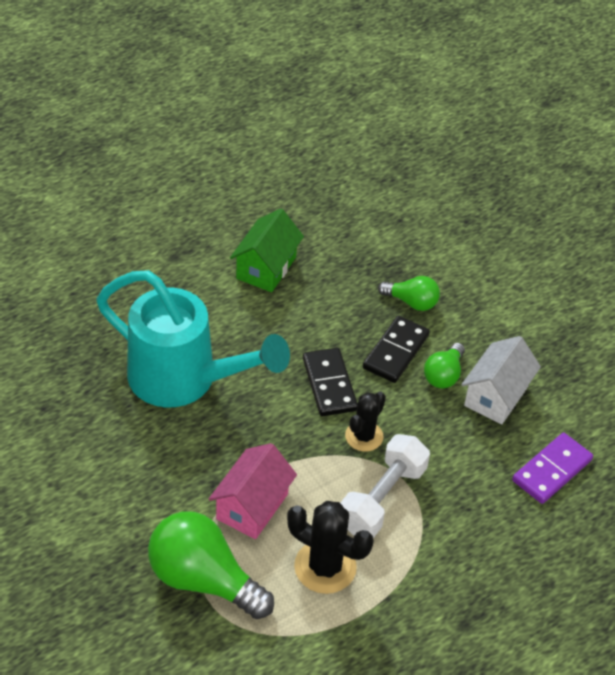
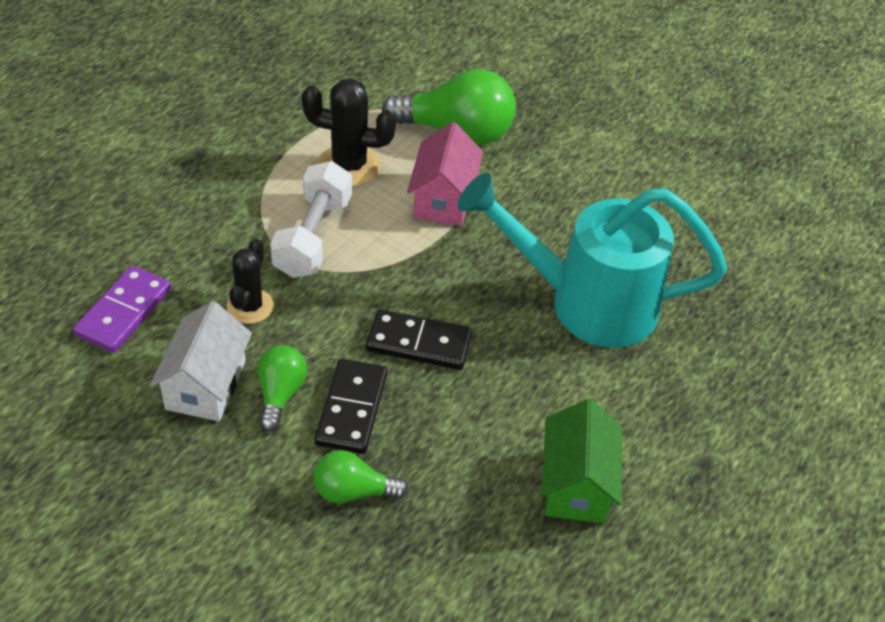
camera: 160 degrees right, 0 degrees up
black domino [303,348,358,416] -> black domino turned 45 degrees counterclockwise [366,309,472,370]
black cactus [345,391,386,452] -> black cactus moved to [227,239,274,324]

